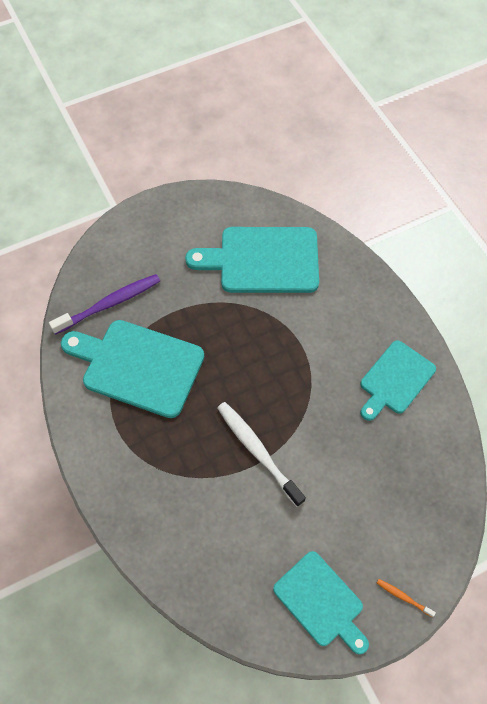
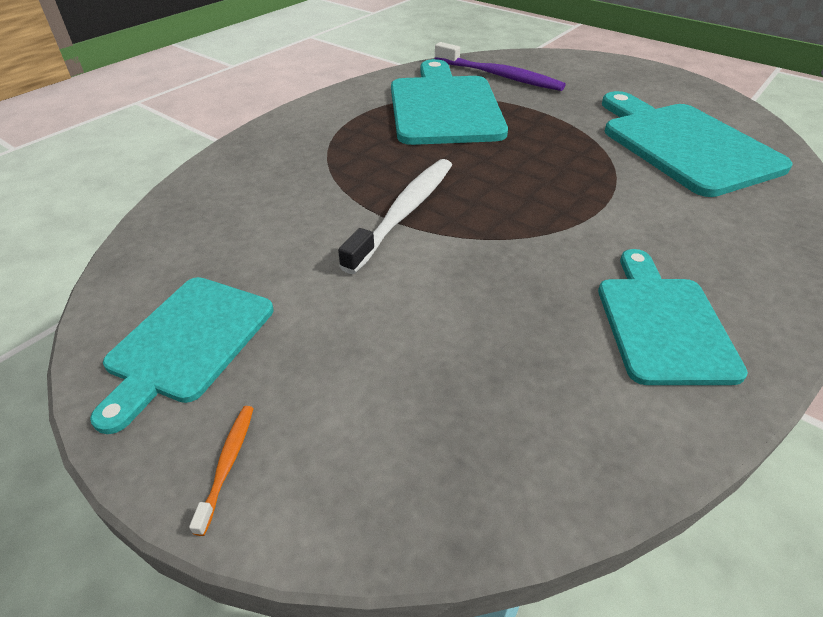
camera: 65 degrees right, 20 degrees down
turquoise cutting board [360,340,436,421] -> turquoise cutting board turned 75 degrees clockwise [598,249,748,385]

